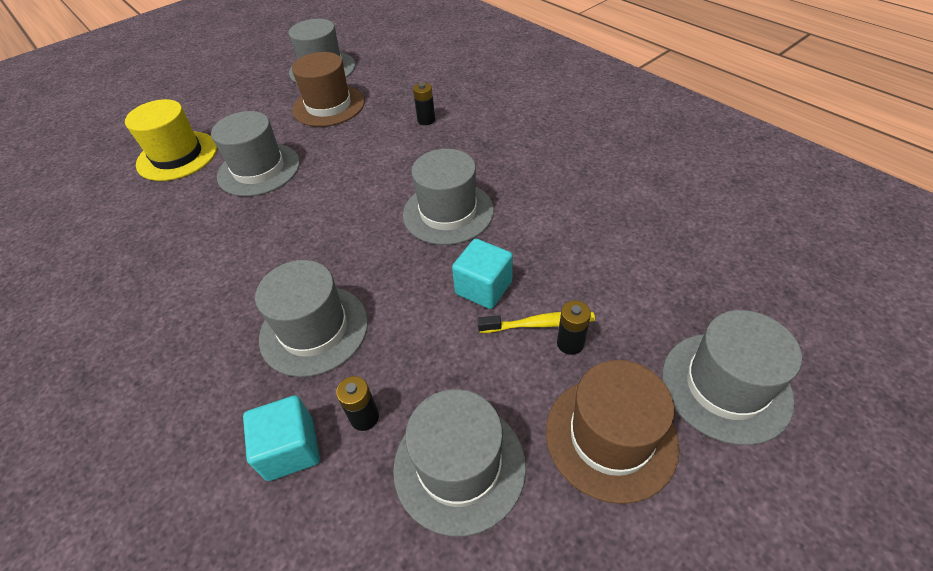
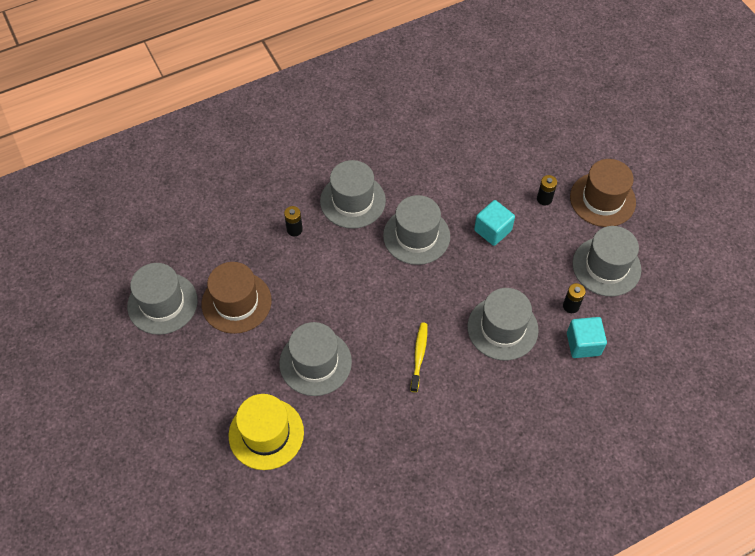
camera: 80 degrees left, 10 degrees up
yellow toothbrush [477,312,595,333] -> yellow toothbrush moved to [410,322,427,392]
grey hat [662,310,802,445] -> grey hat moved to [320,160,386,229]

